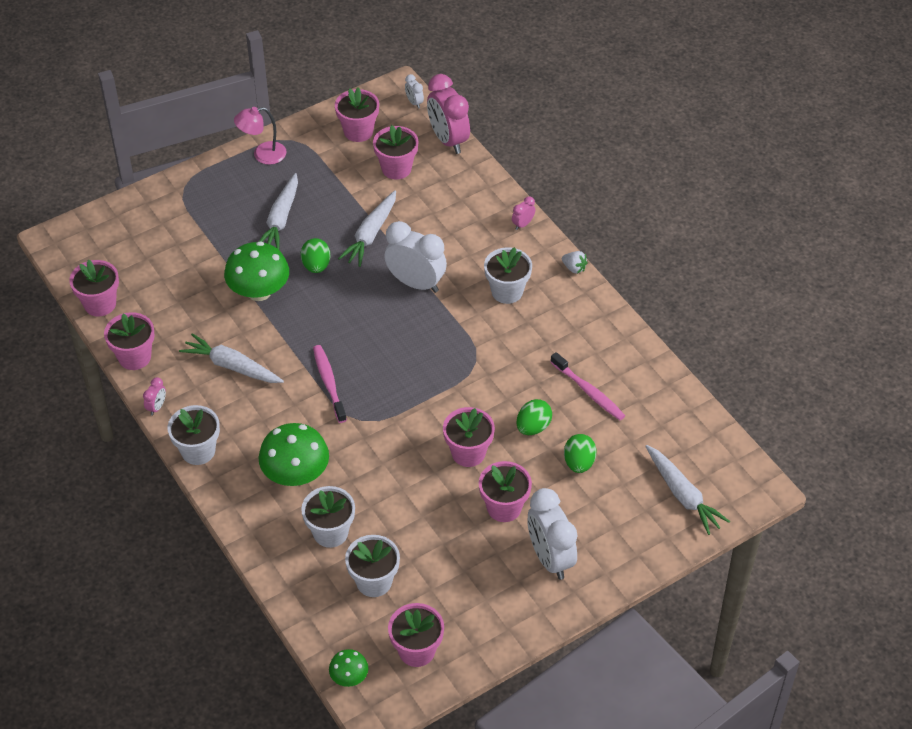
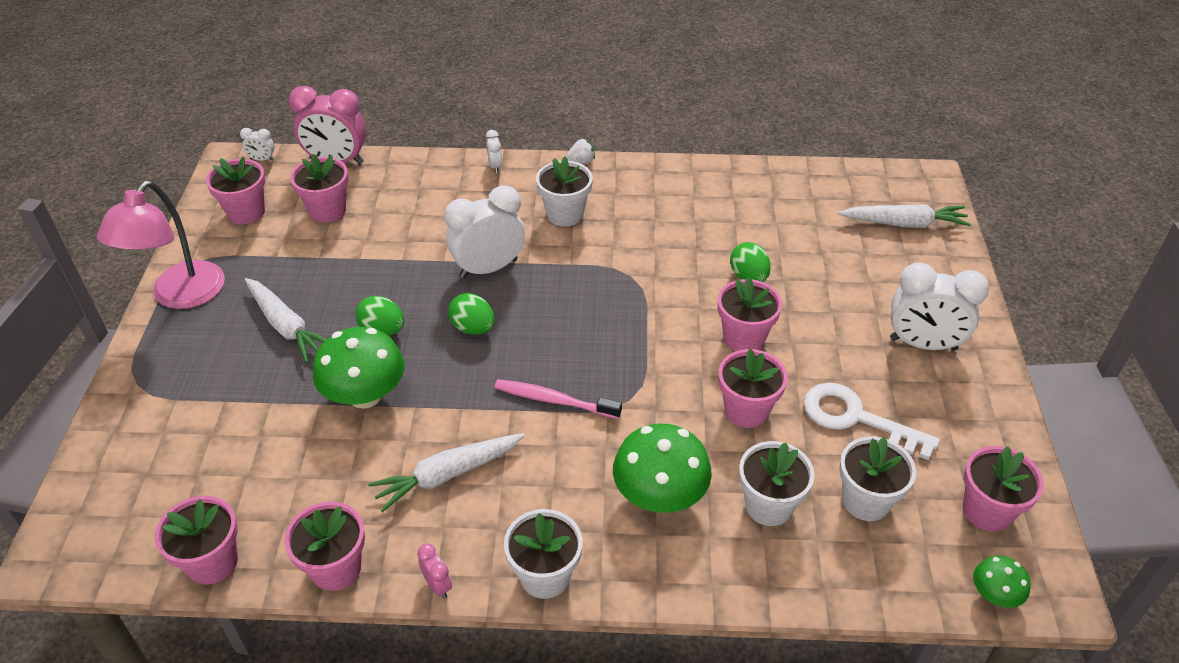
camera: 55 degrees left, 5 degrees down
pink lamp [234,107,286,165] -> pink lamp [97,181,225,309], size x1.61
white carrot [338,190,396,267] -> none
pink flower pot [479,461,532,522] -> pink flower pot moved to [718,349,788,428]
pink clock [512,196,535,230] -> white clock [486,130,502,173]
pink toothbrush [551,352,625,420] -> none
green egg [564,434,597,473] -> green egg moved to [448,293,495,335]
none -> white key [804,383,940,460]

